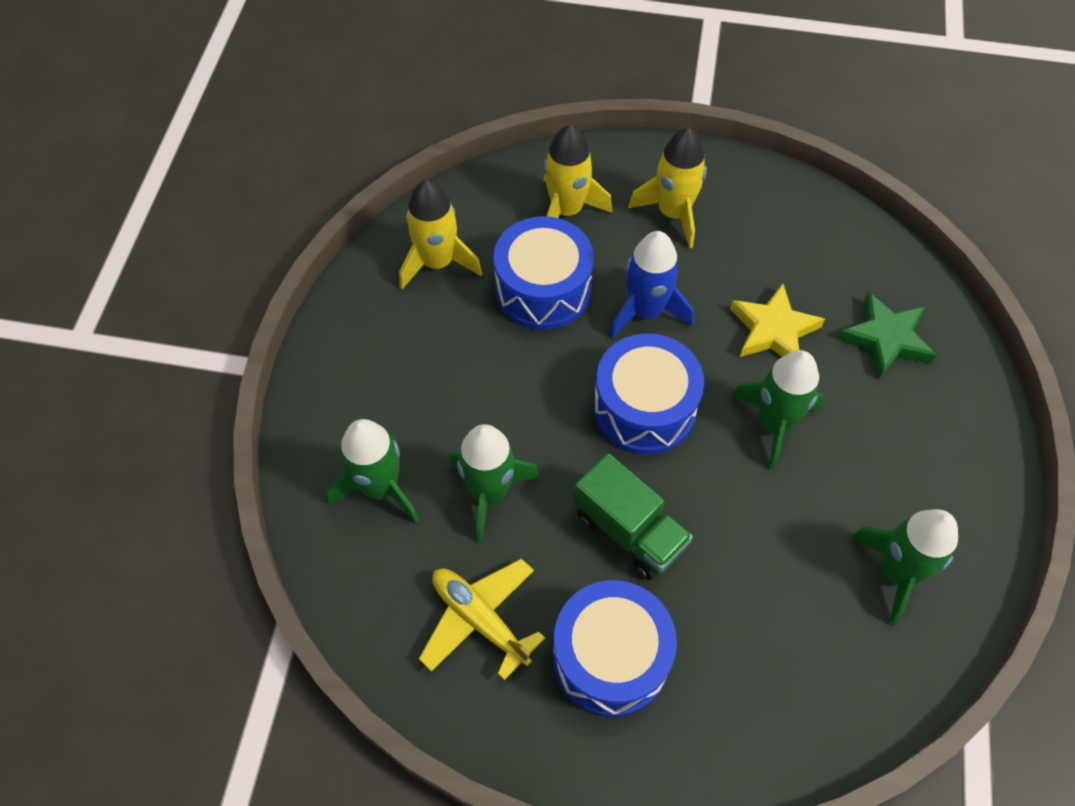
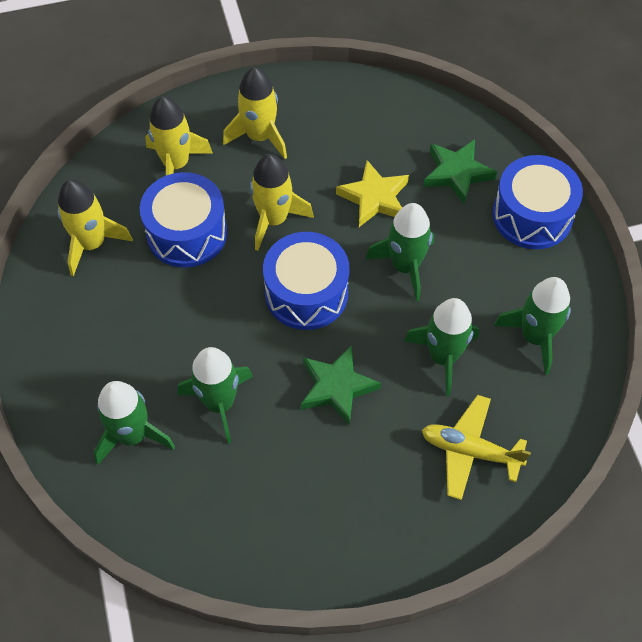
camera: 25 degrees left, 0 degrees up
yellow plane [419,558,545,680] -> yellow plane moved to [422,395,531,500]
blue drum [553,580,677,717] -> blue drum moved to [492,155,583,249]
green truck [574,453,693,580] -> green star [301,345,381,426]
blue rocket [609,231,693,339] -> yellow rocket [250,154,314,251]
none -> green rocket [404,298,479,396]

